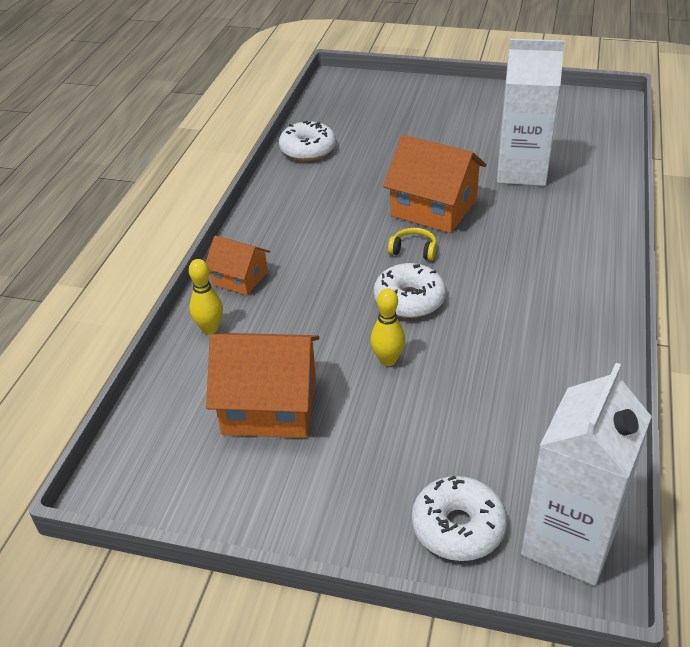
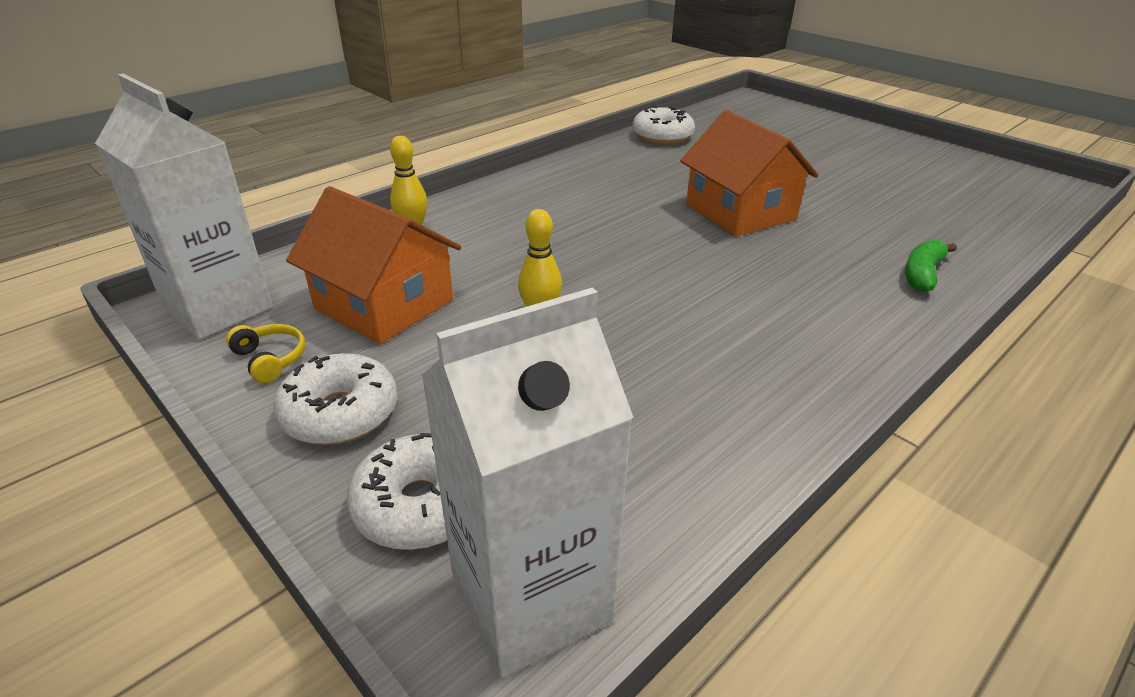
camera: 30 degrees right, 5 degrees down
orange house [206,236,270,295] -> none
white donut [374,263,446,318] -> white donut moved to [273,353,397,445]
yellow headphones [388,228,437,261] -> yellow headphones moved to [226,324,305,383]
white carton [497,39,565,186] -> white carton moved to [95,73,273,340]
none -> green banana [905,239,957,292]

